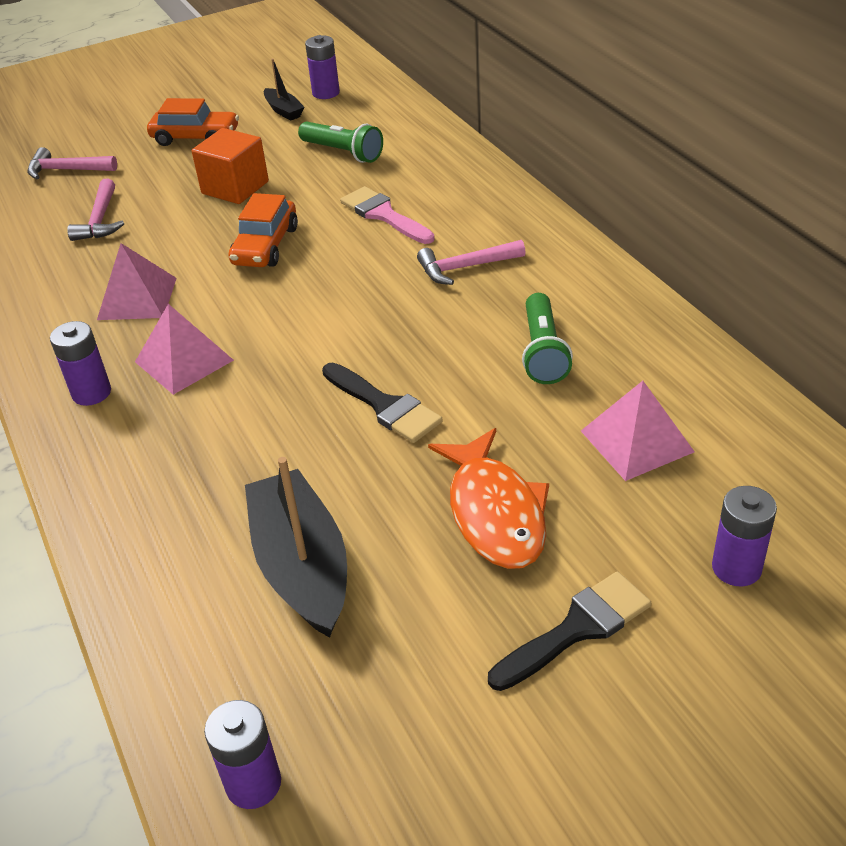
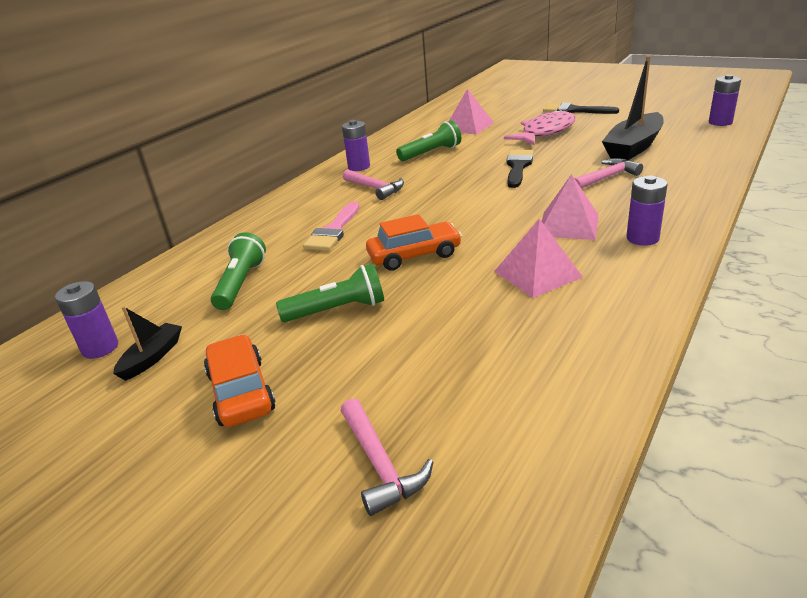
camera: 120 degrees left, 10 degrees down
pink hammer [67,178,124,241] -> pink hammer moved to [574,158,643,189]
orange cube [192,128,269,204] -> green flashlight [276,264,384,322]
orange fish [428,428,549,569] -> pink fish [504,109,575,145]
purple battery [712,486,777,587] -> purple battery moved to [342,120,370,171]

